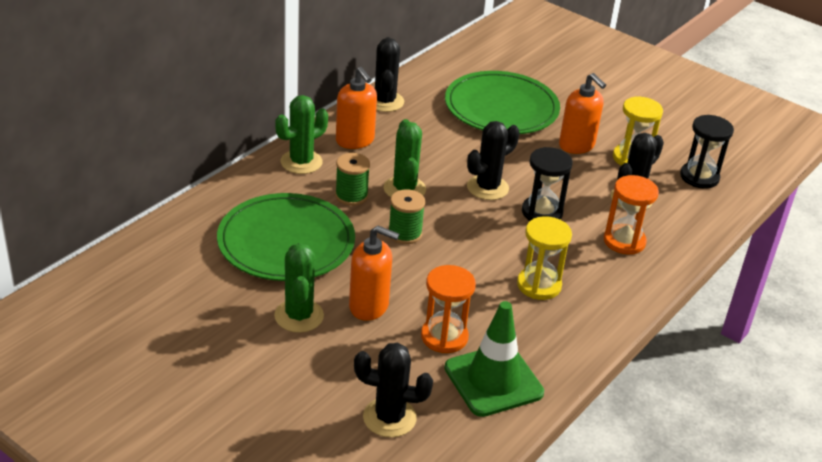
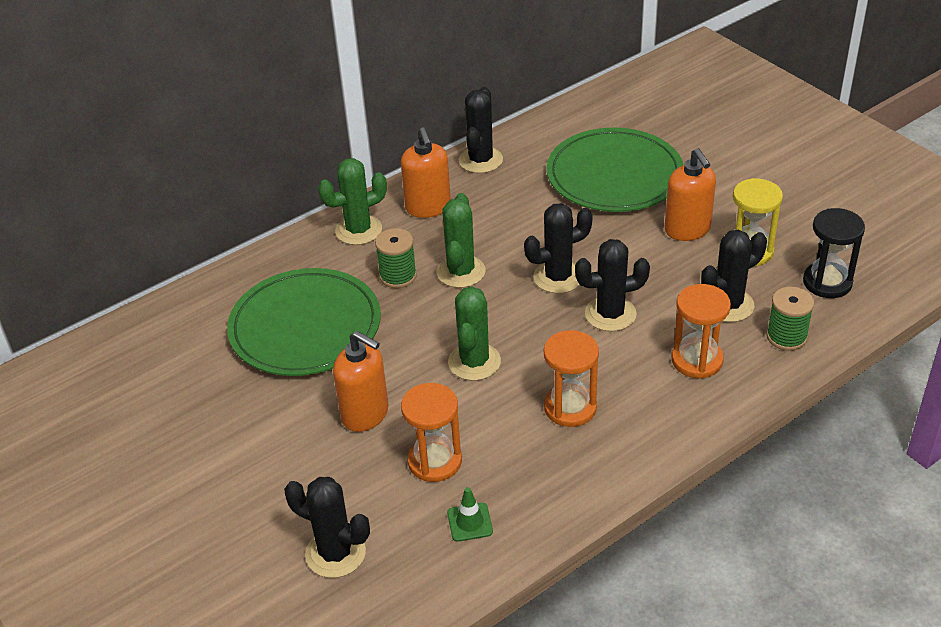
camera: 20 degrees right, 5 degrees up
green cactus [274,243,324,333] -> green cactus moved to [448,286,501,381]
green spool [389,189,425,244] -> green spool moved to [766,287,814,351]
green traffic cone [444,301,544,417] -> green traffic cone [447,487,493,542], size x0.44
yellow hourglass [517,216,572,300] -> orange hourglass [544,330,599,427]
black hourglass [522,147,573,221] -> black cactus [575,239,650,332]

